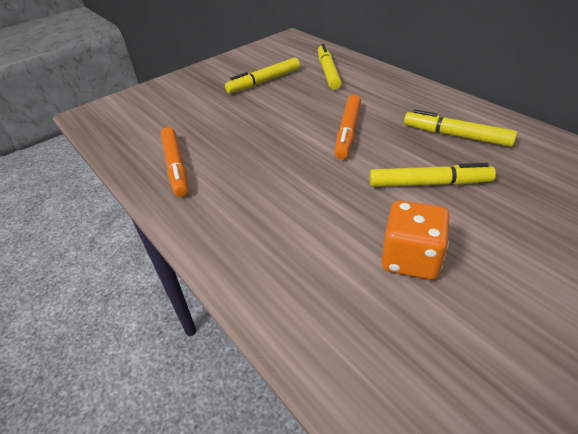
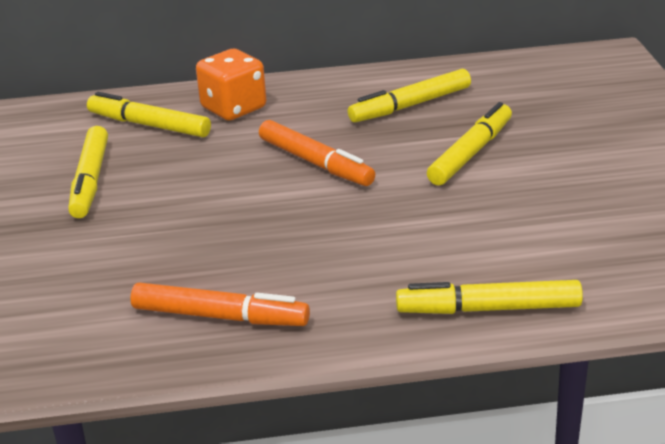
camera: 60 degrees left, 10 degrees down
orange dice [381,200,450,280] -> orange dice moved to [196,49,266,120]
none -> yellow marker [396,280,583,314]

